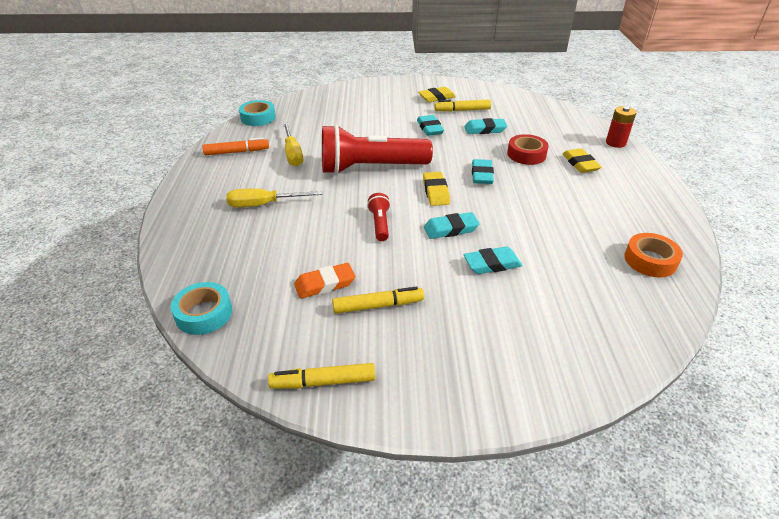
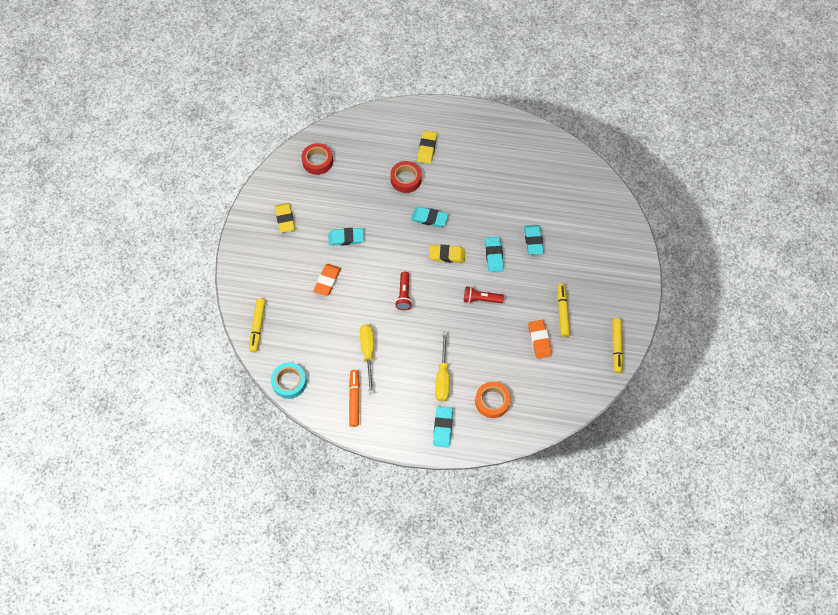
camera: 80 degrees left, 25 degrees up
turquoise tape [171,282,232,335] -> none
yellow screwdriver [283,123,303,167] -> yellow screwdriver turned 90 degrees counterclockwise [360,324,374,394]
red flashlight [322,124,433,175] -> red flashlight [395,272,412,310], size x0.43
yellow marker [434,100,491,112] -> yellow marker moved to [249,298,265,352]
turquoise eraser [464,118,507,134] -> turquoise eraser moved to [433,407,453,447]
yellow eraser [563,148,601,173] -> yellow eraser turned 75 degrees counterclockwise [417,130,437,164]
red battery [606,106,636,148] -> none
orange tape [624,233,683,277] -> orange tape moved to [475,382,511,418]
none -> red tape [301,143,333,175]
none -> orange eraser [313,264,341,296]

